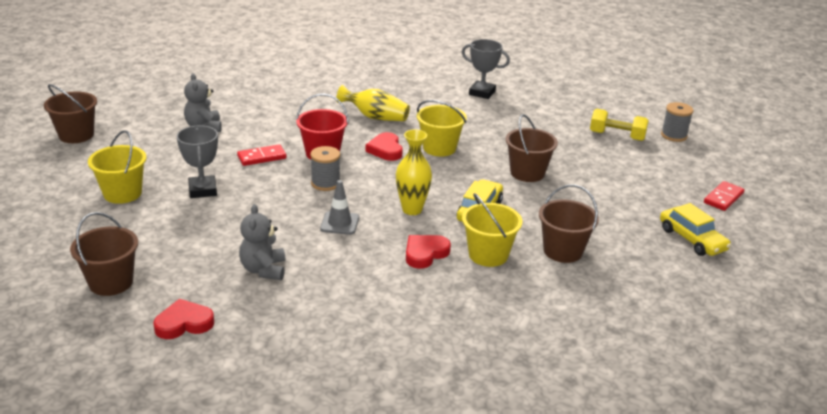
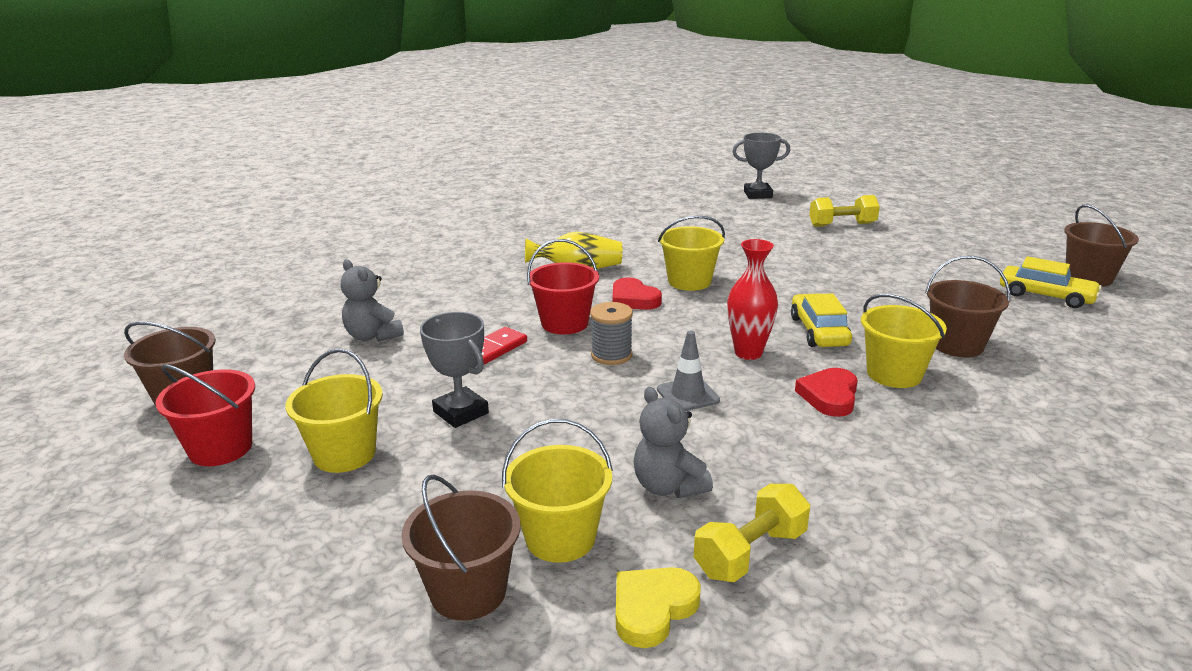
camera: 25 degrees left, 5 degrees down
red heart [153,299,214,339] -> yellow heart [616,567,701,648]
yellow vase [396,129,432,215] -> red vase [727,239,778,360]
grey trophy [462,39,510,99] -> grey trophy moved to [732,133,790,199]
brown bucket [506,114,558,182] -> brown bucket moved to [1064,205,1139,286]
grey spool [661,102,694,142] -> none
red domino [704,181,745,211] -> none
none -> red bucket [155,364,255,466]
none -> yellow bucket [502,419,613,563]
none -> yellow dumbbell [694,484,810,582]

